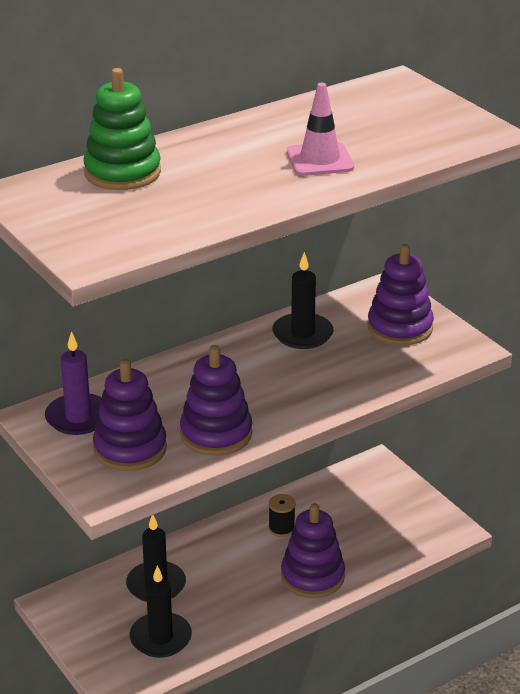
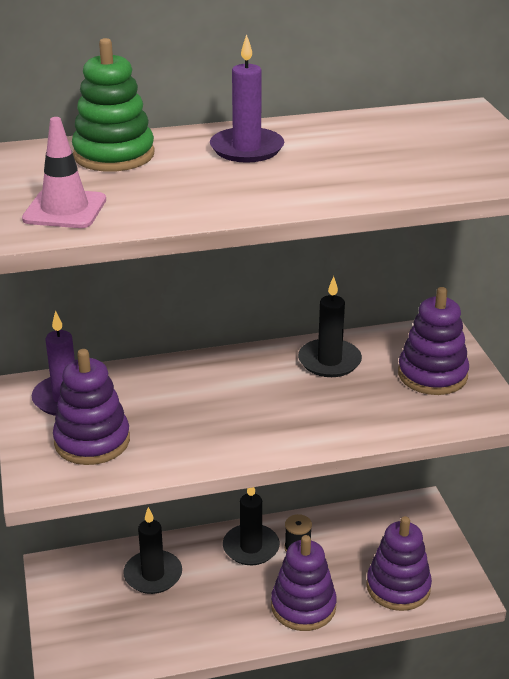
camera: 20 degrees right, 0 degrees up
black candle [130,566,192,658] -> black candle moved to [223,487,280,565]
purple stacking toy [180,345,252,456] -> purple stacking toy moved to [366,516,432,611]
pink traffic cone [287,83,354,176] -> pink traffic cone moved to [22,117,106,228]
none -> purple candle [210,34,284,163]

